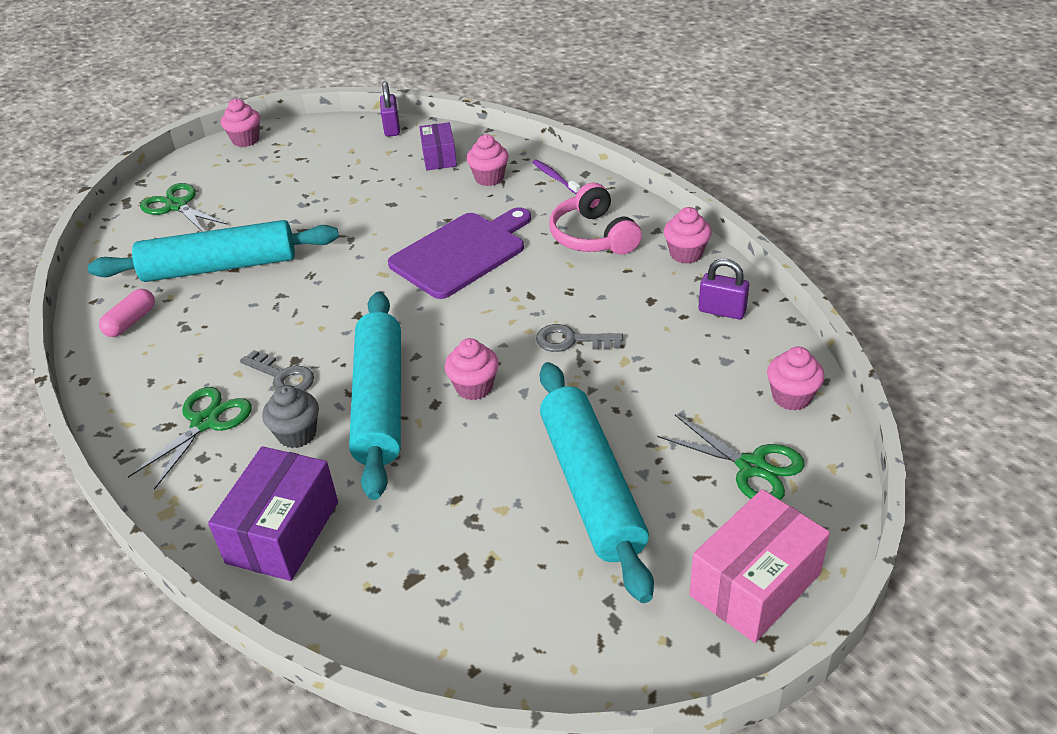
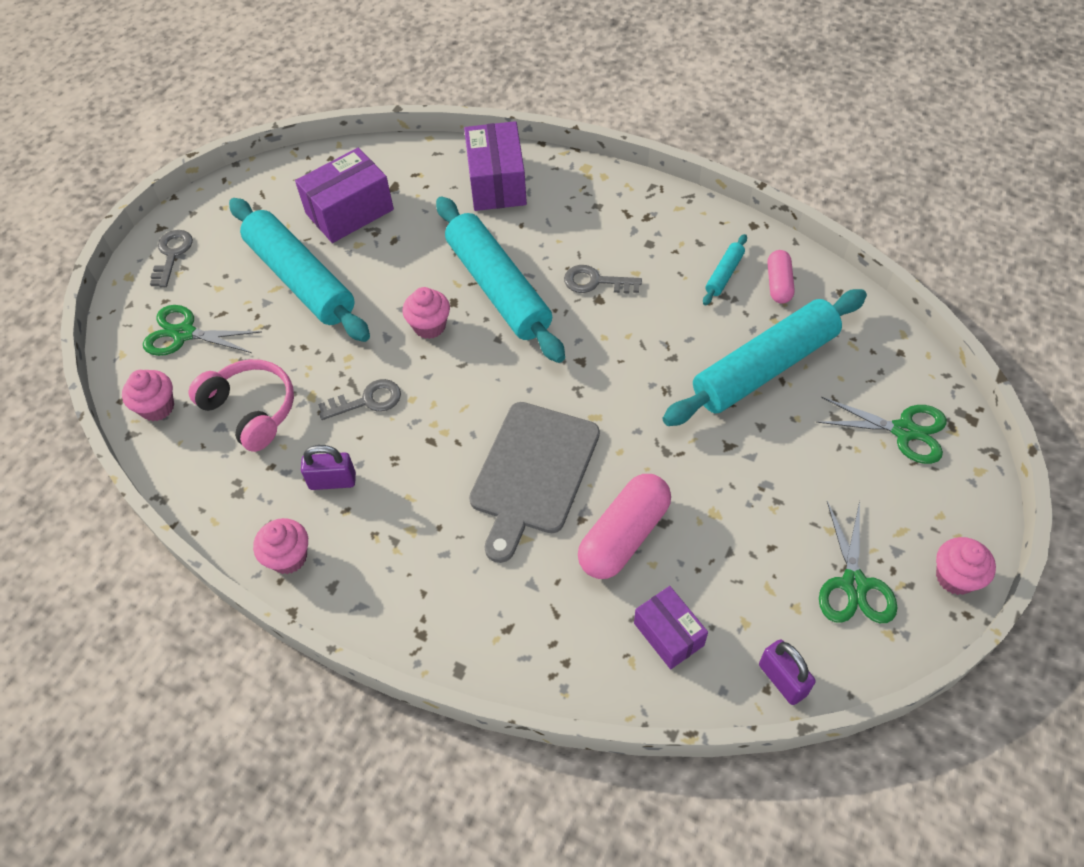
camera: 155 degrees right, 15 degrees up
green scissors [128,387,252,490] -> green scissors moved to [819,501,897,623]
grey cupcake [262,385,319,448] -> none
purple cutting board [388,207,531,299] -> grey cutting board [469,402,600,563]
pink cupcake [467,134,509,186] -> none
purple toothbrush [532,159,580,194] -> none
pink headphones [549,183,642,255] -> pink headphones moved to [189,359,294,452]
pink box [689,489,830,643] -> grey key [150,230,193,287]
purple padlock [699,259,749,319] -> purple padlock moved to [301,445,356,490]
none -> purple box [295,148,394,243]
none -> pink capsule [578,474,671,579]
none -> turquoise rolling pin [703,234,747,305]

